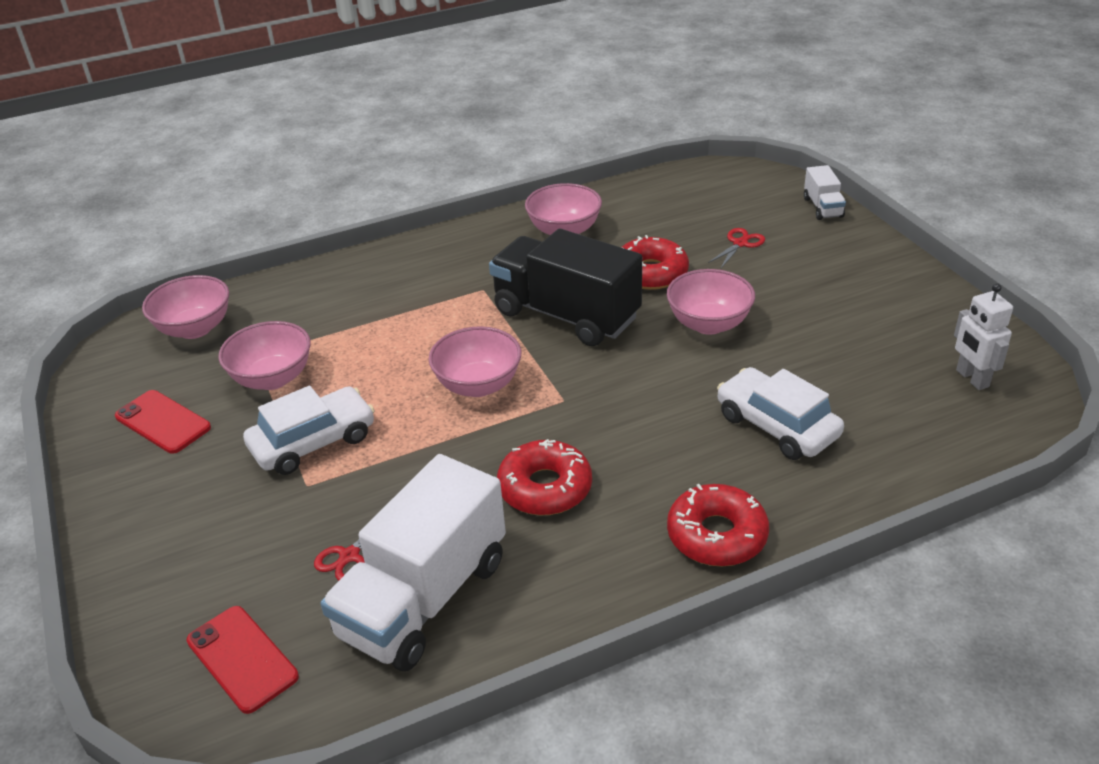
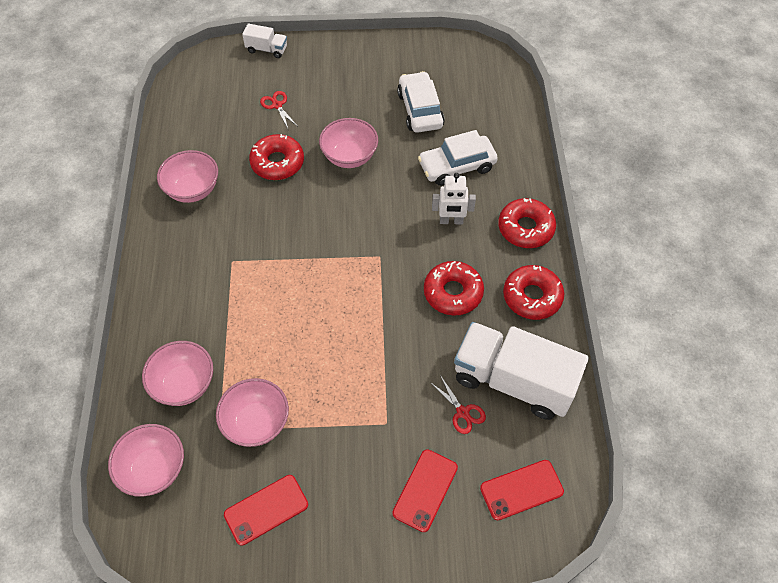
camera: 70 degrees left, 20 degrees up
white car [243,386,375,475] -> white car moved to [397,71,445,133]
white truck [320,454,506,671] -> white truck turned 150 degrees clockwise [454,322,589,420]
pink bowl [428,326,521,397] -> pink bowl moved to [142,341,213,406]
black truck [489,229,642,346] -> none
white robot [954,283,1013,390] -> white robot moved to [432,173,476,224]
none -> red phone [392,449,458,532]
none -> red donut [503,265,564,320]

